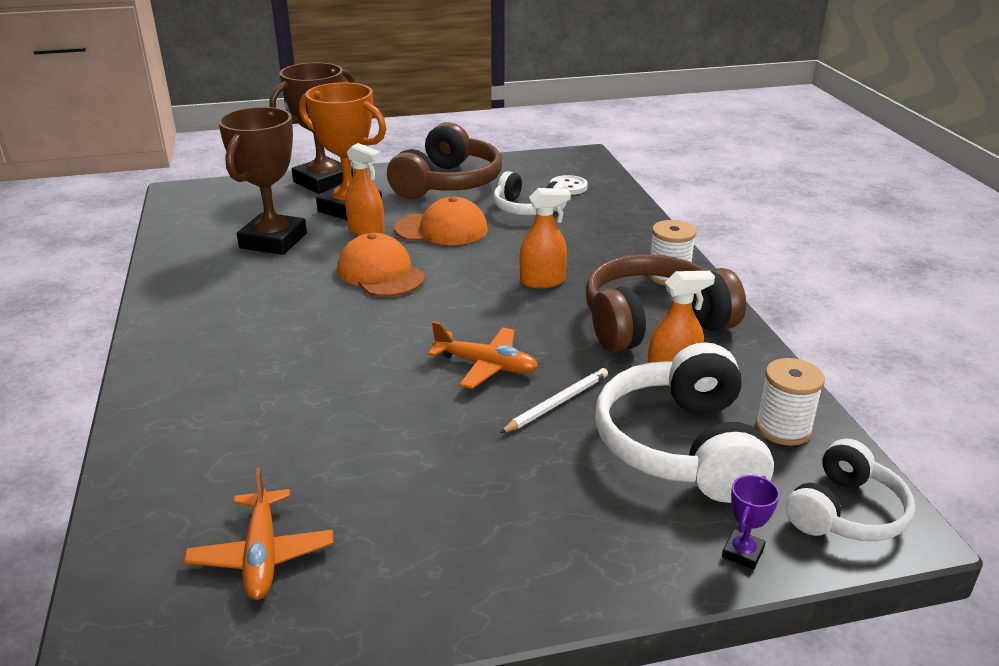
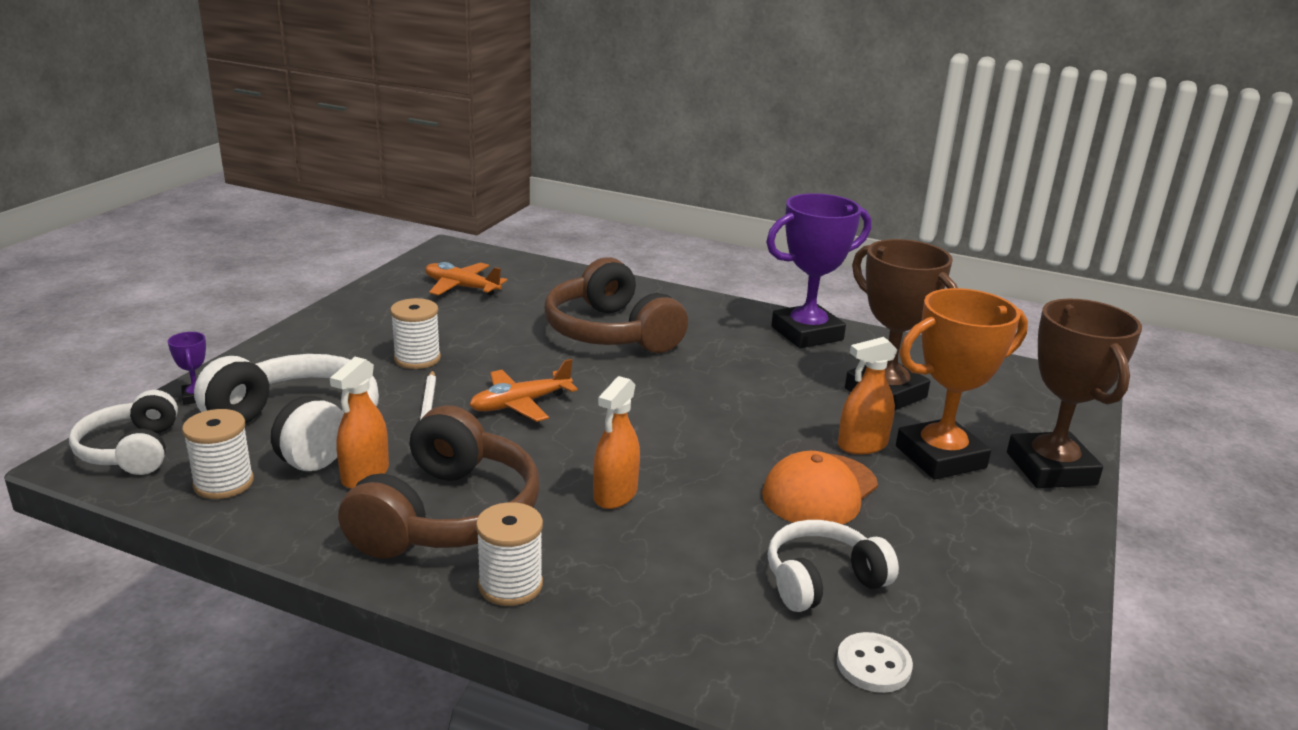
camera: 125 degrees right, 5 degrees down
orange cap [337,233,425,297] -> none
brown headphones [387,122,502,199] -> brown headphones moved to [544,257,688,353]
none -> white spool [390,298,441,369]
none -> purple trophy [766,193,871,348]

